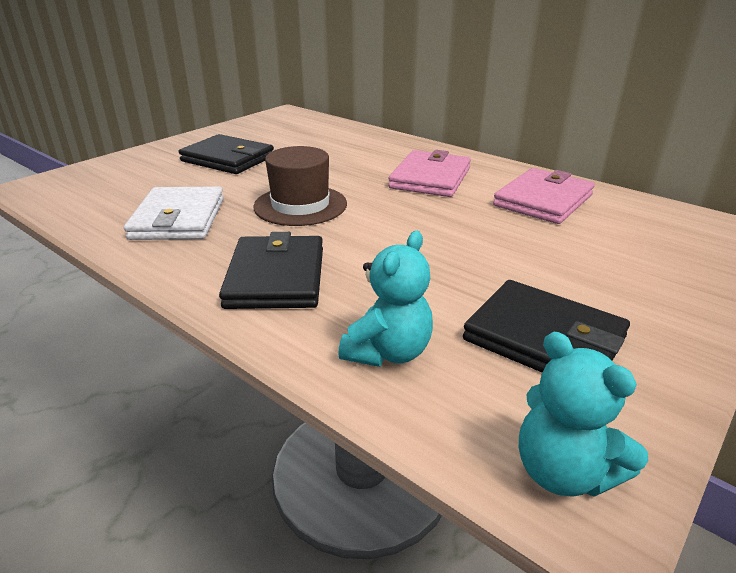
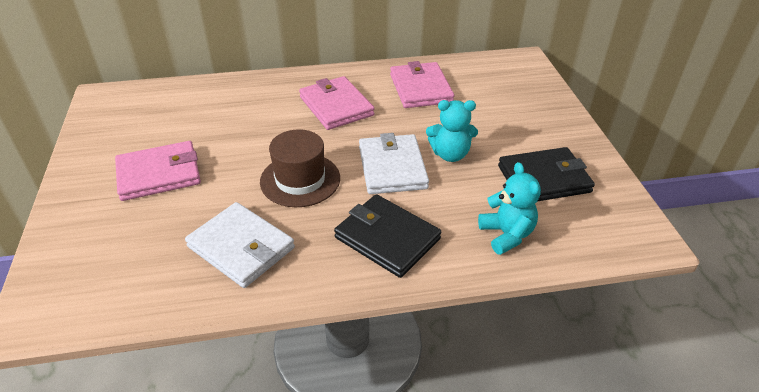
camera: 50 degrees left, 10 degrees up
black wallet [179,134,274,174] -> pink wallet [115,141,201,201]
turquoise teddy bear [519,332,648,497] -> turquoise teddy bear moved to [426,100,478,162]
none -> white wallet [359,133,429,194]

